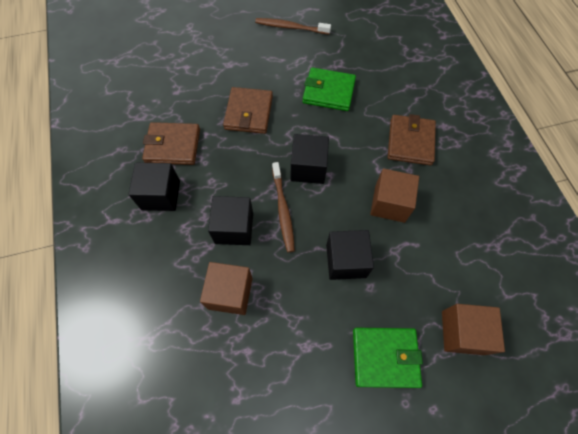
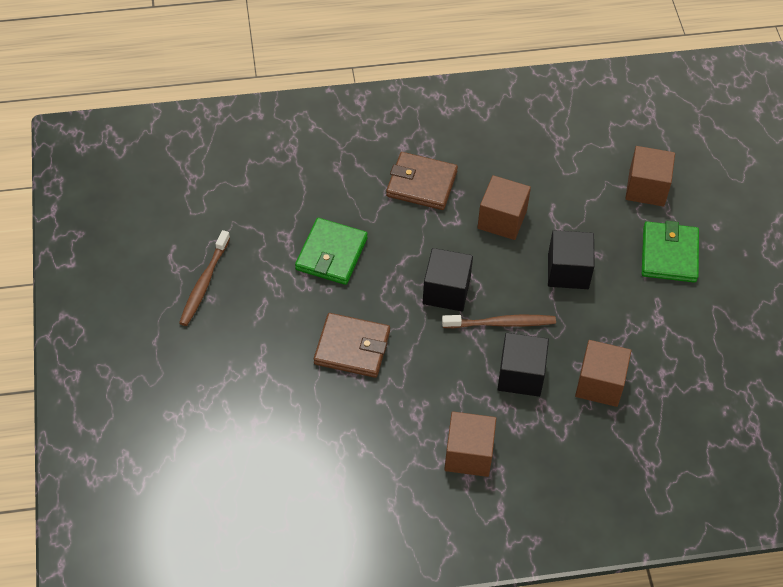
camera: 85 degrees left, 10 degrees down
black cube [128,163,180,211] -> brown cube [444,411,496,477]
brown wallet [142,122,200,165] -> none

